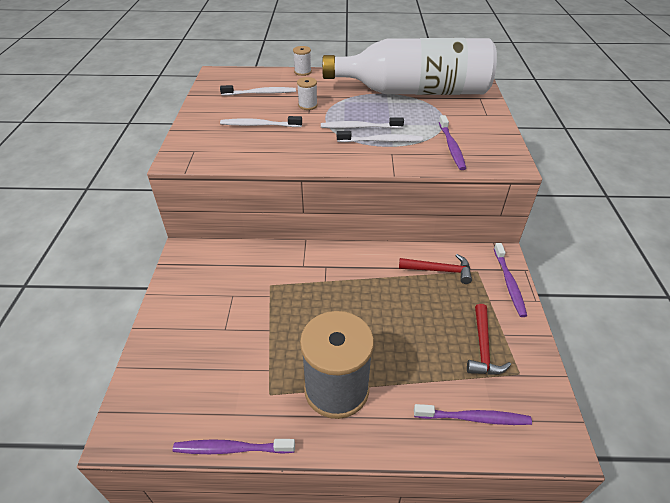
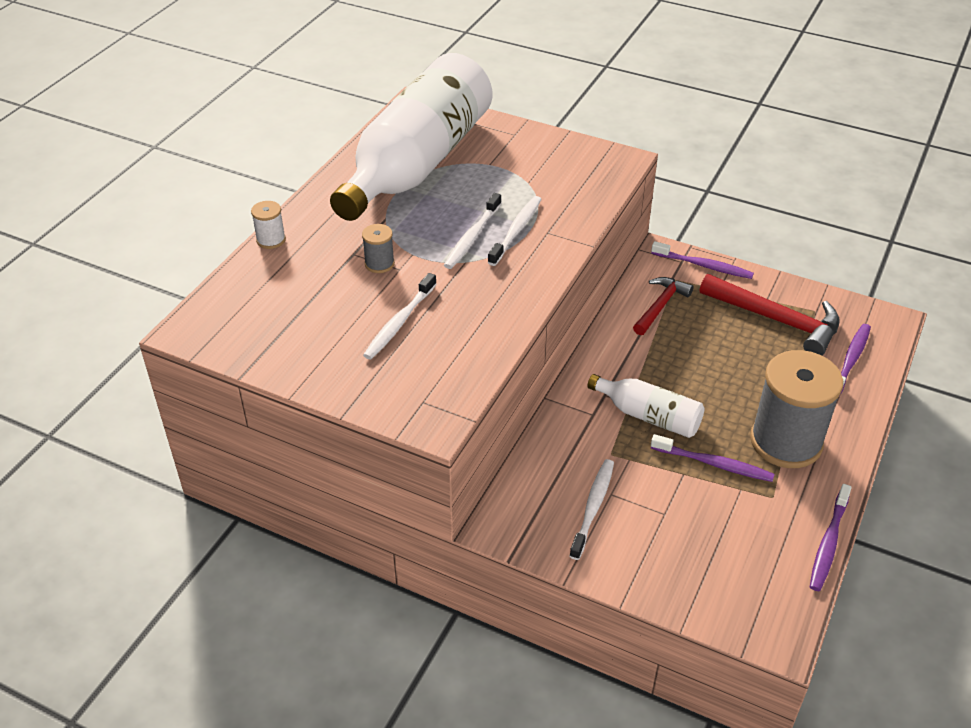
camera: 65 degrees left, 0 degrees up
white toothbrush [220,85,296,96] -> white toothbrush moved to [569,459,614,560]
white spool [297,77,318,110] -> grey spool [362,224,395,273]
purple toothbrush [439,115,466,170] -> purple toothbrush moved to [651,434,774,482]
red hammer [467,304,511,375] -> red hammer [700,274,840,355], size x1.62
none -> white bottle [587,374,704,438]

